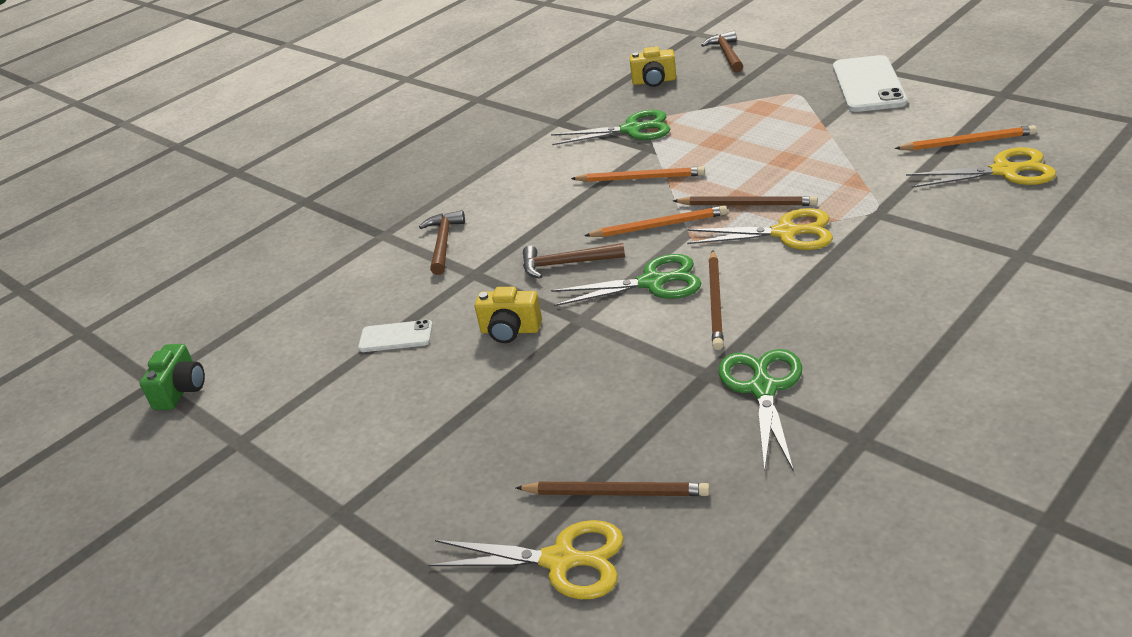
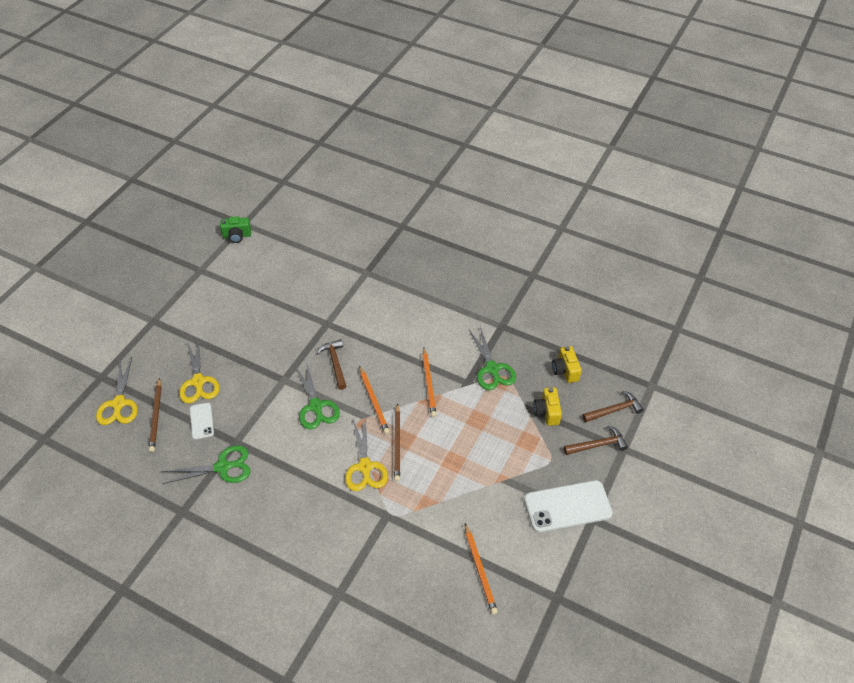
camera: 70 degrees right, 15 degrees up
white phone [358,320,433,352] -> white phone moved to [190,403,214,440]
brown hammer [419,210,465,275] -> brown hammer moved to [564,426,628,455]
yellow camera [475,287,542,343] -> yellow camera moved to [534,387,562,426]
brown pencil [708,250,724,350] -> none
yellow scissors [906,147,1056,188] -> yellow scissors moved to [179,338,219,404]

